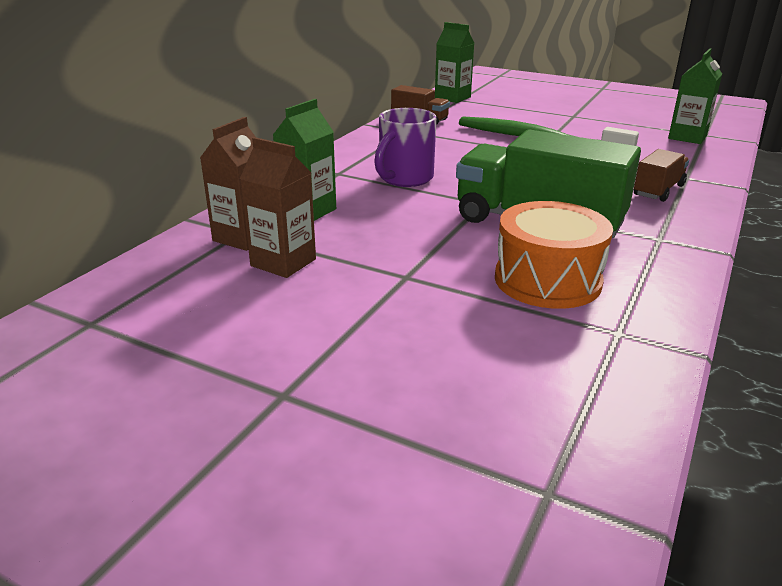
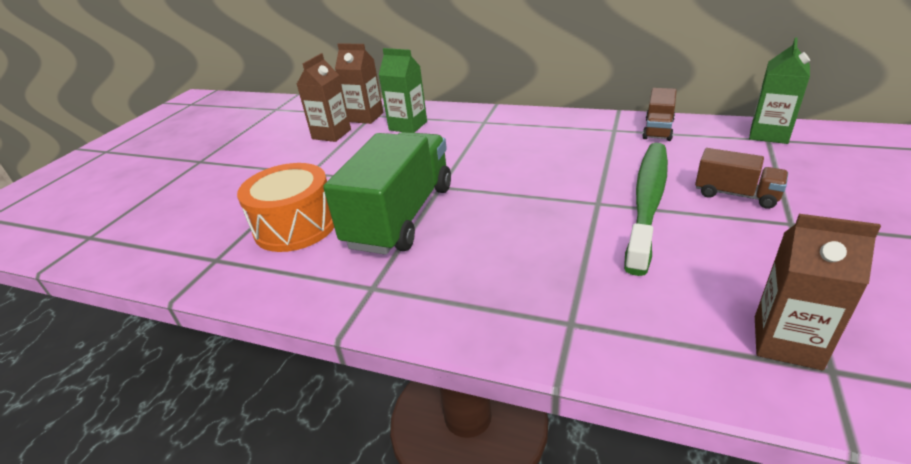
camera: 85 degrees right, 5 degrees up
purple mug [374,108,436,187] -> none
brown truck [634,149,689,202] -> brown truck moved to [695,148,788,209]
green carton [668,48,722,144] -> brown carton [755,214,881,370]

